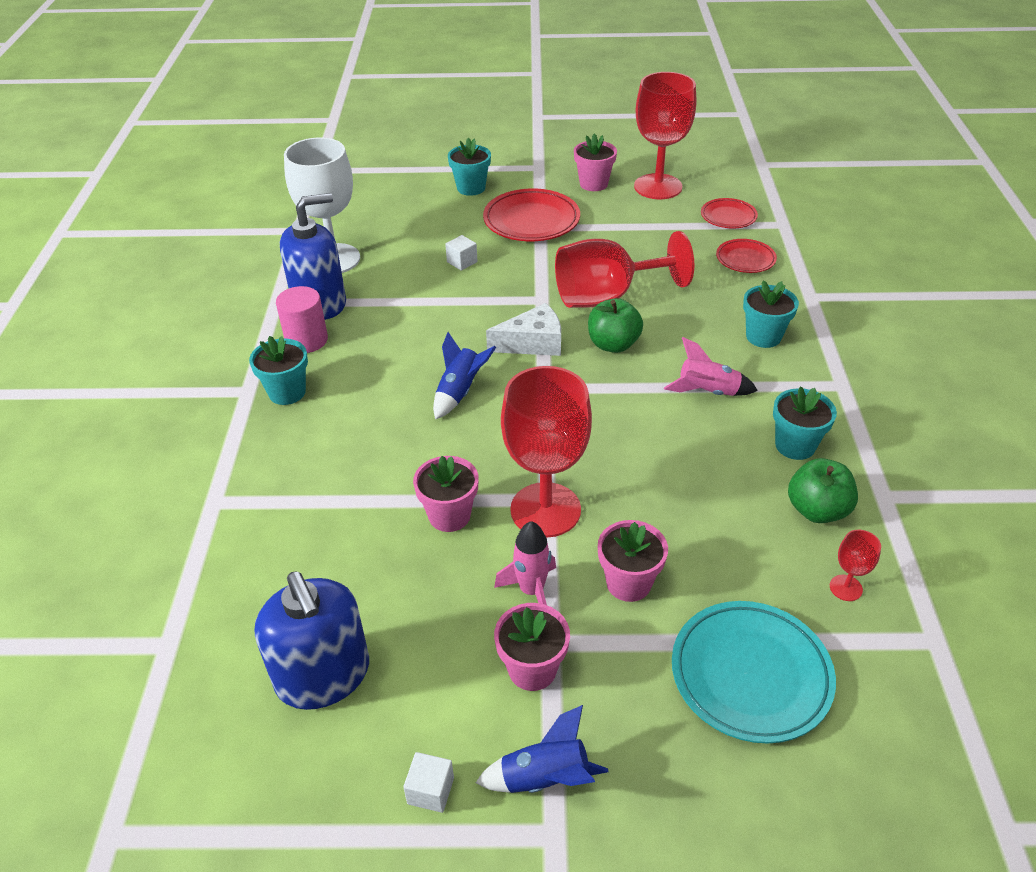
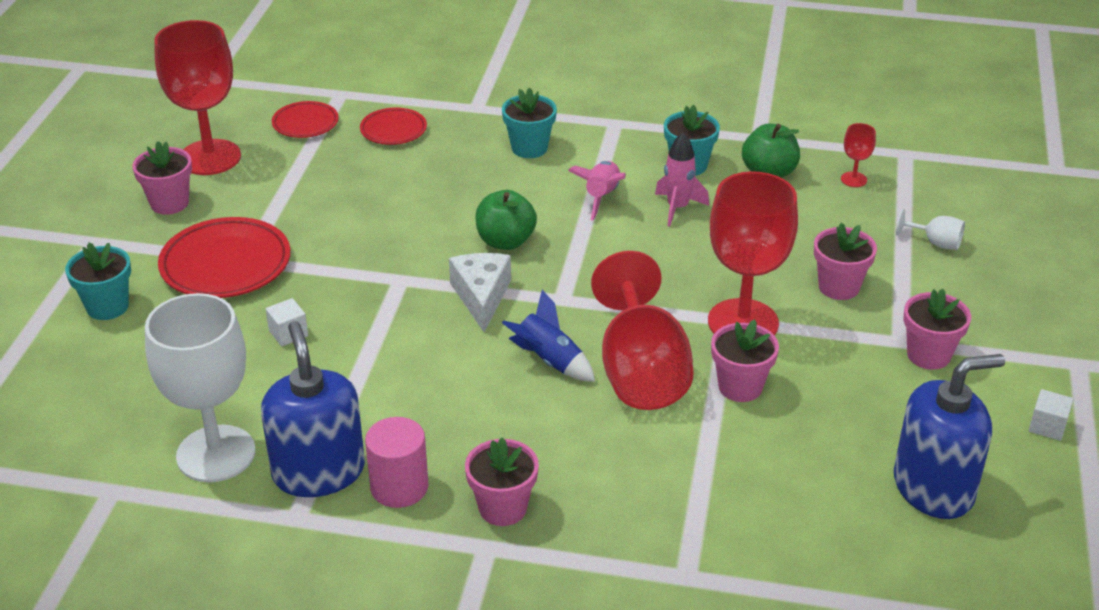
camera: 80 degrees left, 5 degrees down
turquoise flower pot [249,336,308,405] -> pink flower pot [465,437,539,526]
blue rocket [476,705,608,793] -> none
pink rocket [494,521,556,605] -> pink rocket moved to [655,133,709,226]
red goblet [555,231,694,308] -> red goblet moved to [591,251,694,410]
turquoise plate [672,601,836,744] -> white goblet [896,209,965,250]

